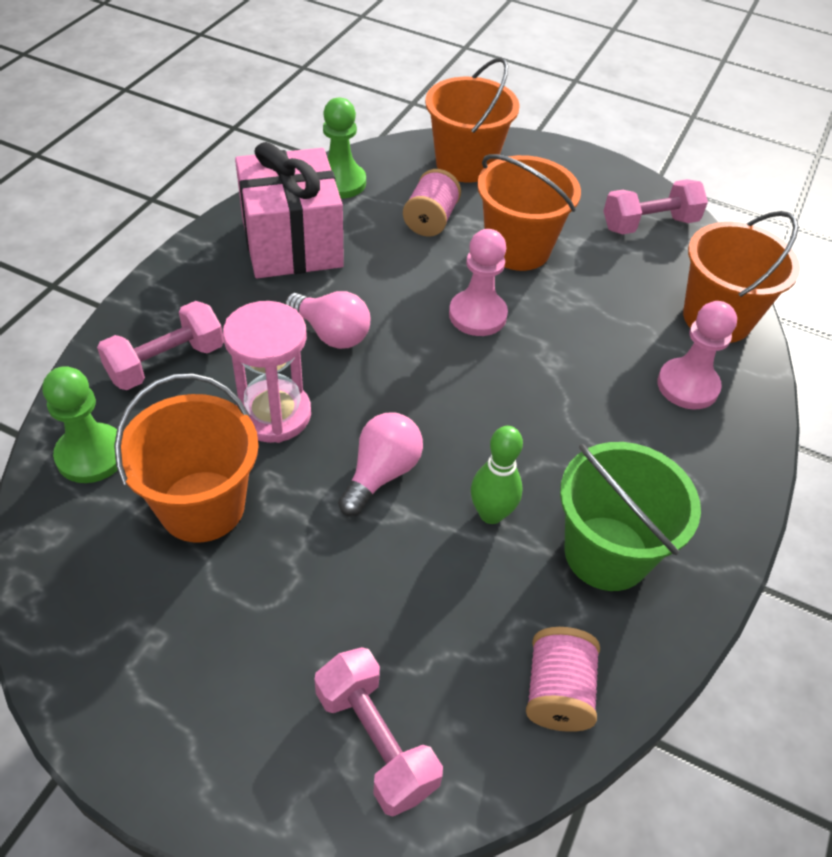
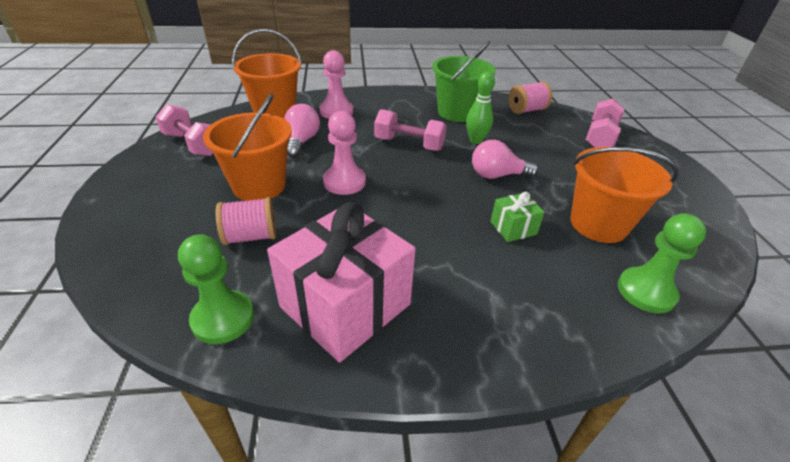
camera: 120 degrees left, 10 degrees down
pink dumbbell [97,301,224,390] -> pink dumbbell moved to [374,109,447,151]
pink hourglass [223,301,311,443] -> green gift [490,192,545,242]
pink light bulb [285,291,370,349] -> pink light bulb moved to [284,104,320,158]
orange bucket [425,57,520,183] -> none

